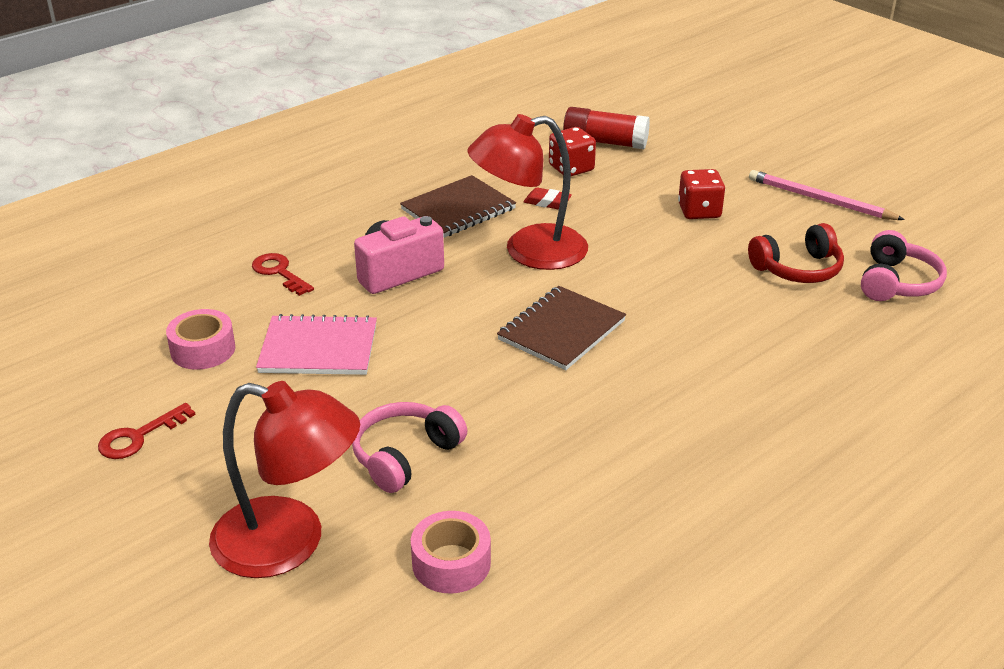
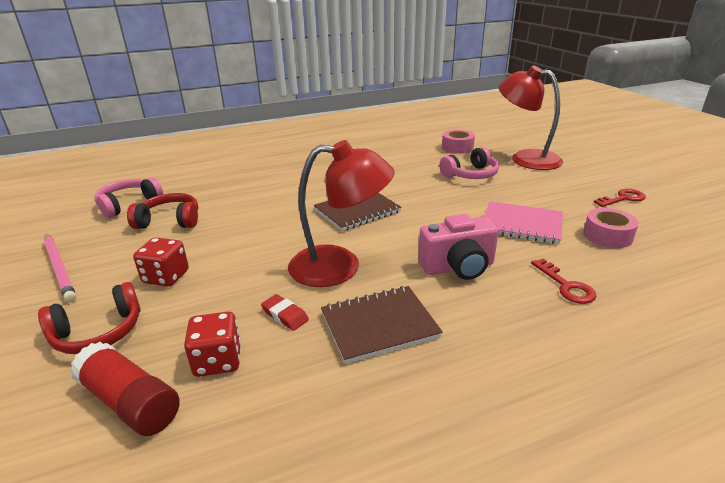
camera: 160 degrees left, 5 degrees down
none -> red headphones [38,282,141,354]

